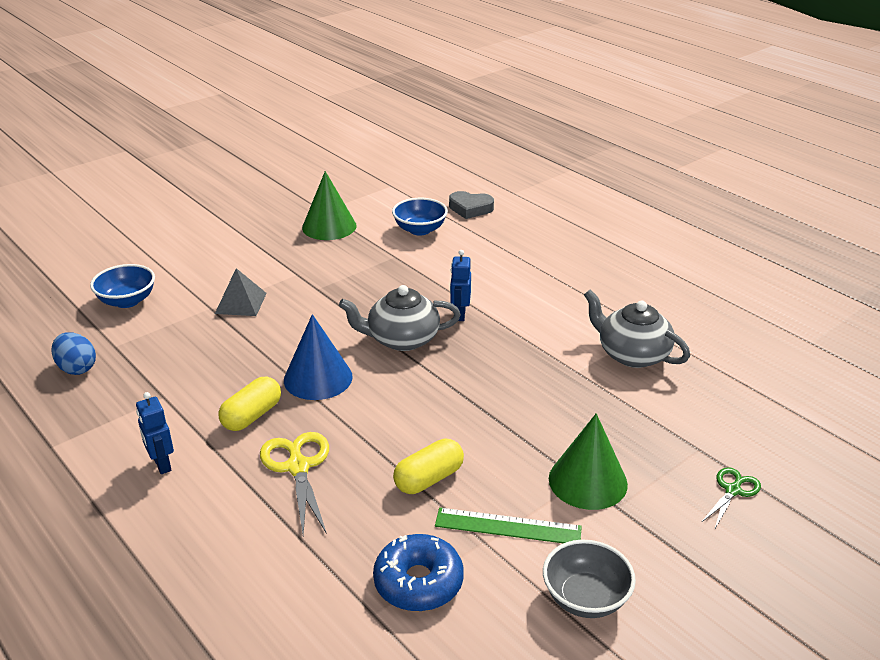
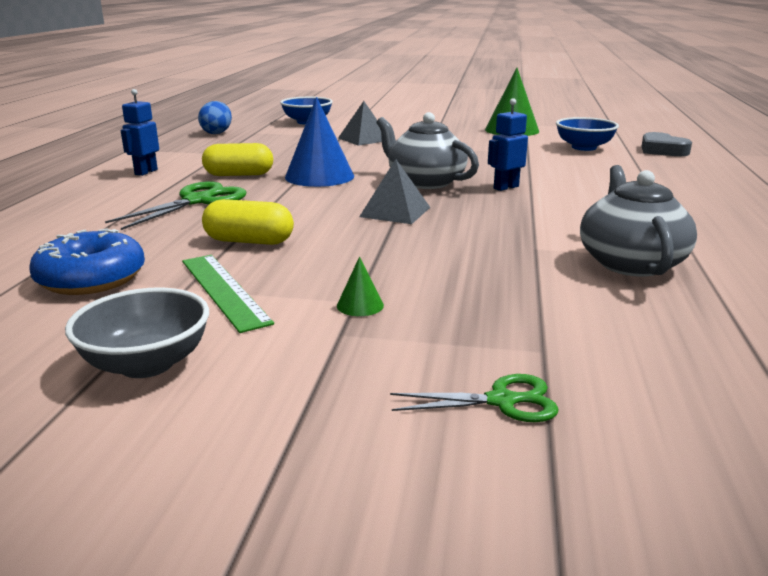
camera: 50 degrees right, 10 degrees down
yellow scissors [260,432,329,535] -> green scissors [105,181,246,230]
green cone [549,413,628,510] -> green cone [337,257,384,316], size x0.42
none -> grey pyramid [359,159,430,224]

